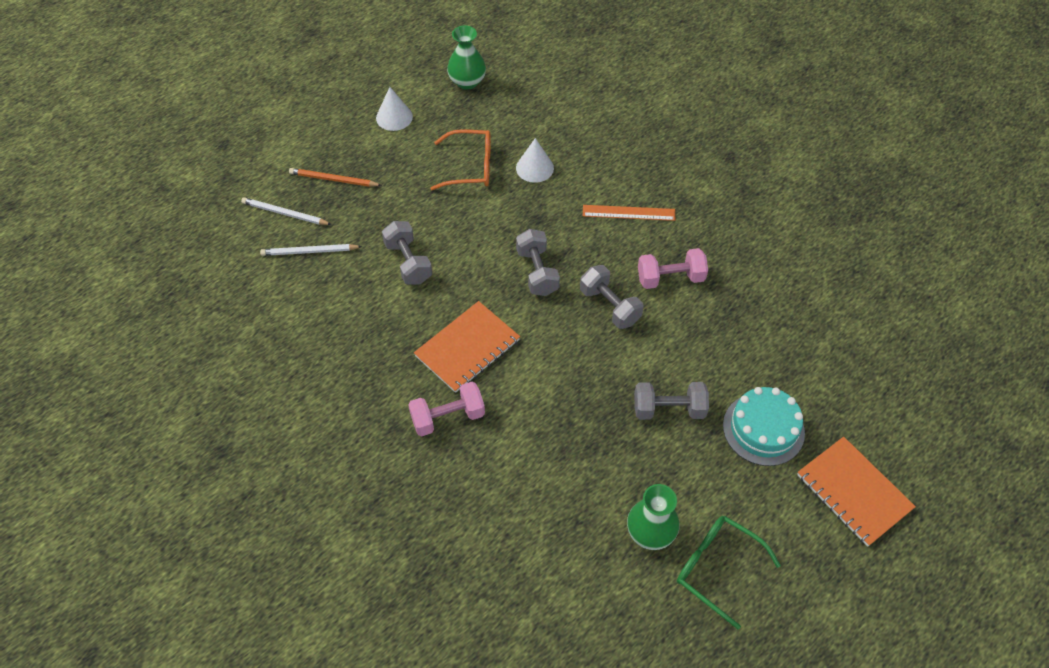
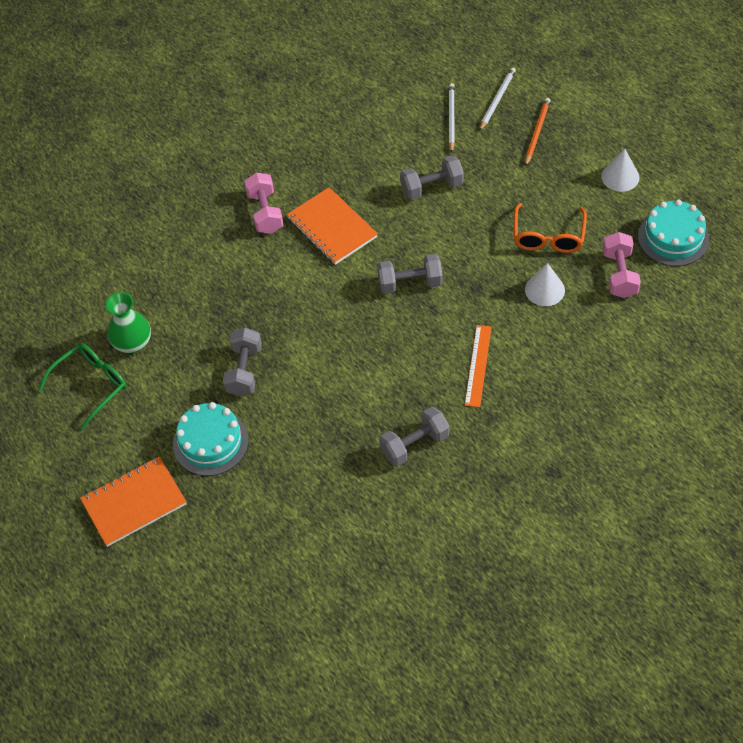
camera: 100 degrees right, 0 degrees up
green vase [447,25,486,90] -> turquoise cake [638,200,709,266]
grey dumbbell [580,265,643,329] -> grey dumbbell moved to [379,407,450,467]
pink dumbbell [638,248,708,289] -> pink dumbbell moved to [603,232,641,298]

